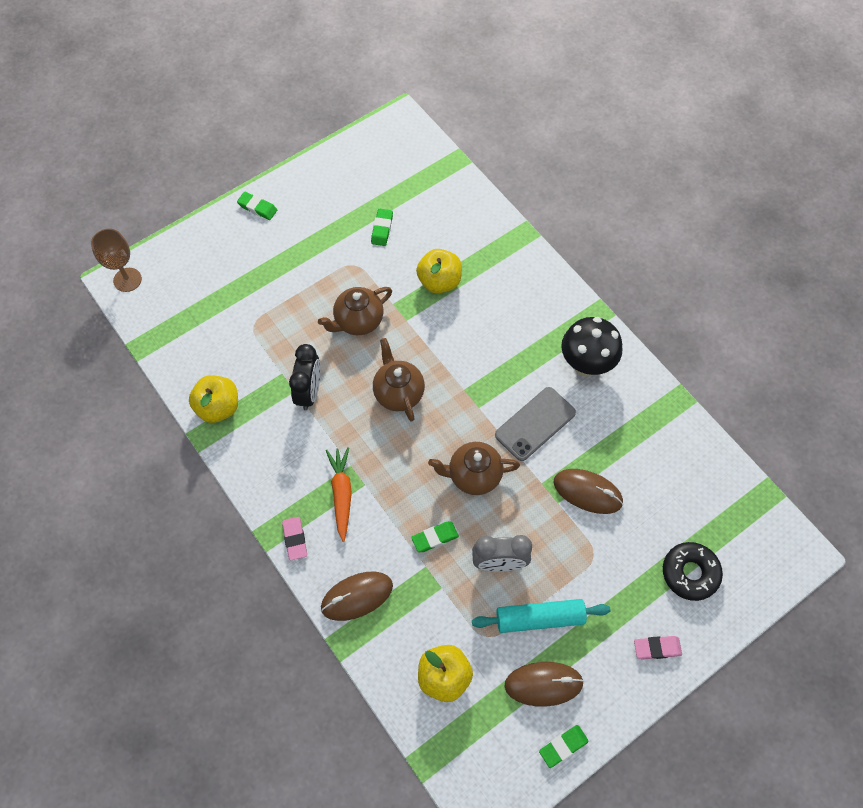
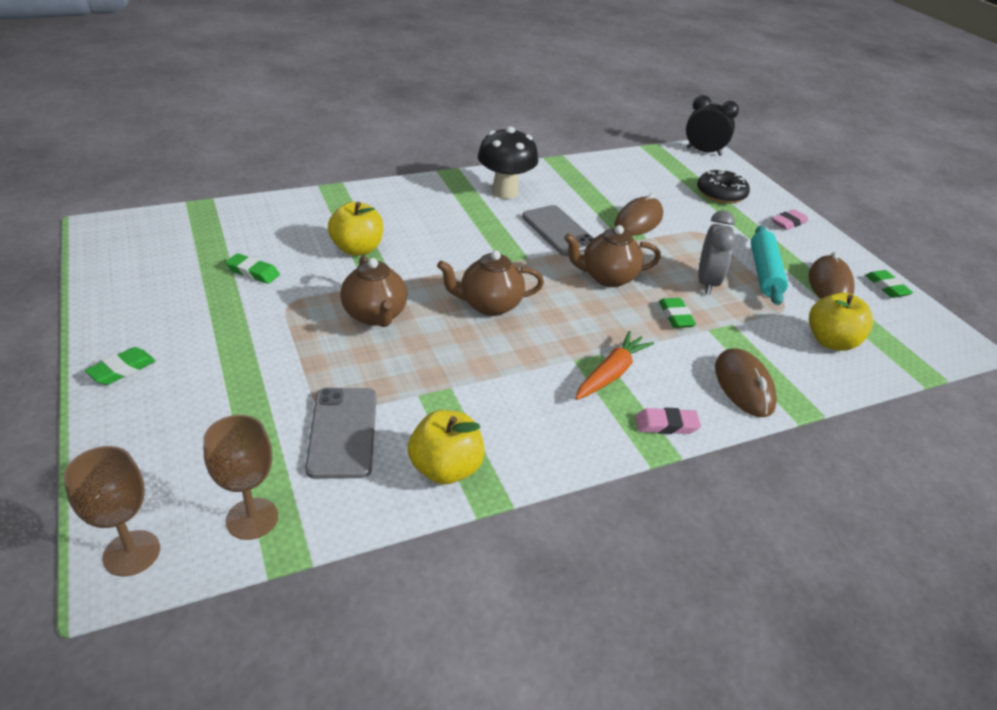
camera: 80 degrees left, 25 degrees down
black clock [289,344,320,410] -> black clock moved to [686,95,739,156]
orange carrot [326,447,352,542] -> orange carrot turned 120 degrees clockwise [575,331,654,400]
brown teapot [428,442,520,495] -> brown teapot turned 75 degrees clockwise [564,225,661,287]
pink eraser [634,636,682,659] -> pink eraser turned 45 degrees clockwise [772,209,808,230]
none -> brown goblet [203,415,278,540]
none -> grey phone [305,388,376,479]

